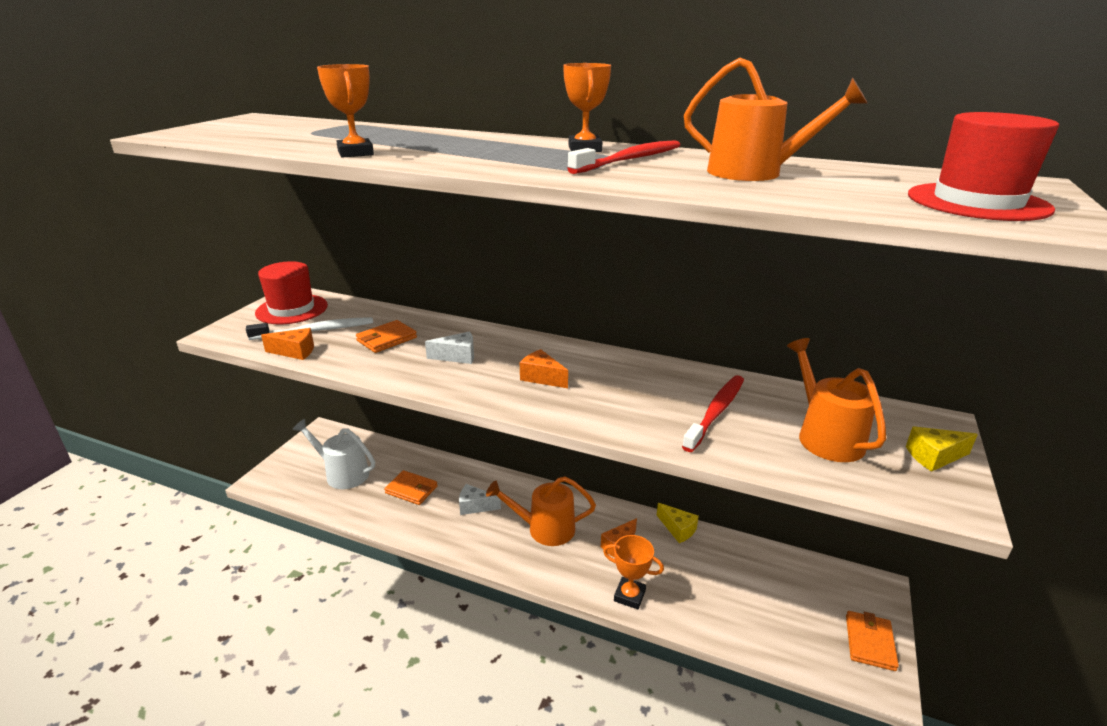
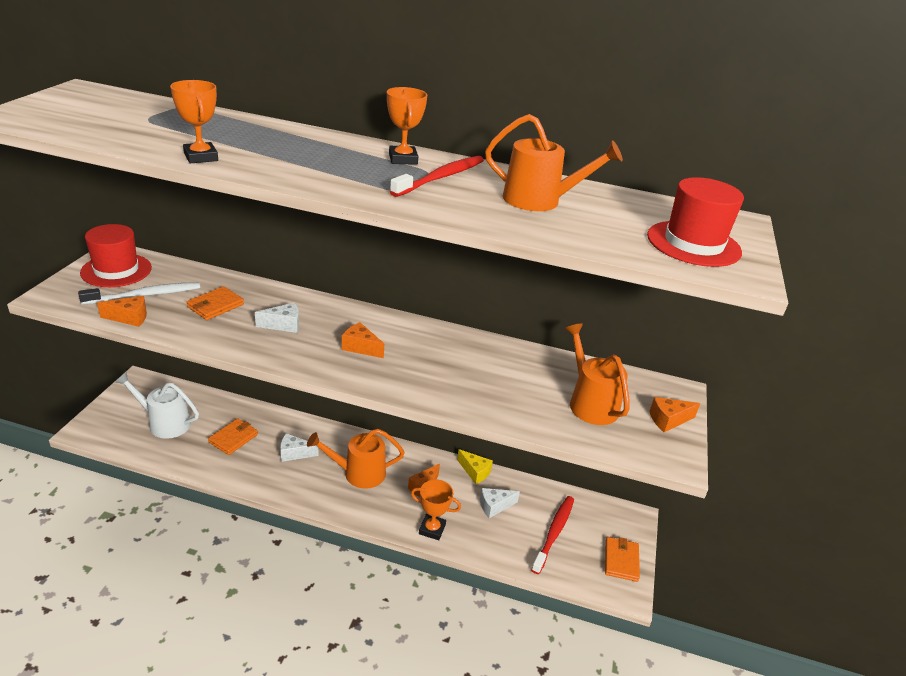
camera: 10 degrees left, 5 degrees up
orange wallet [384,470,438,505] -> orange wallet turned 75 degrees counterclockwise [208,418,258,455]
red toothbrush [682,375,744,452] -> red toothbrush moved to [531,496,574,574]
yellow cheese [906,427,978,472] -> orange cheese [649,397,700,432]
none -> white cheese [480,488,520,518]

